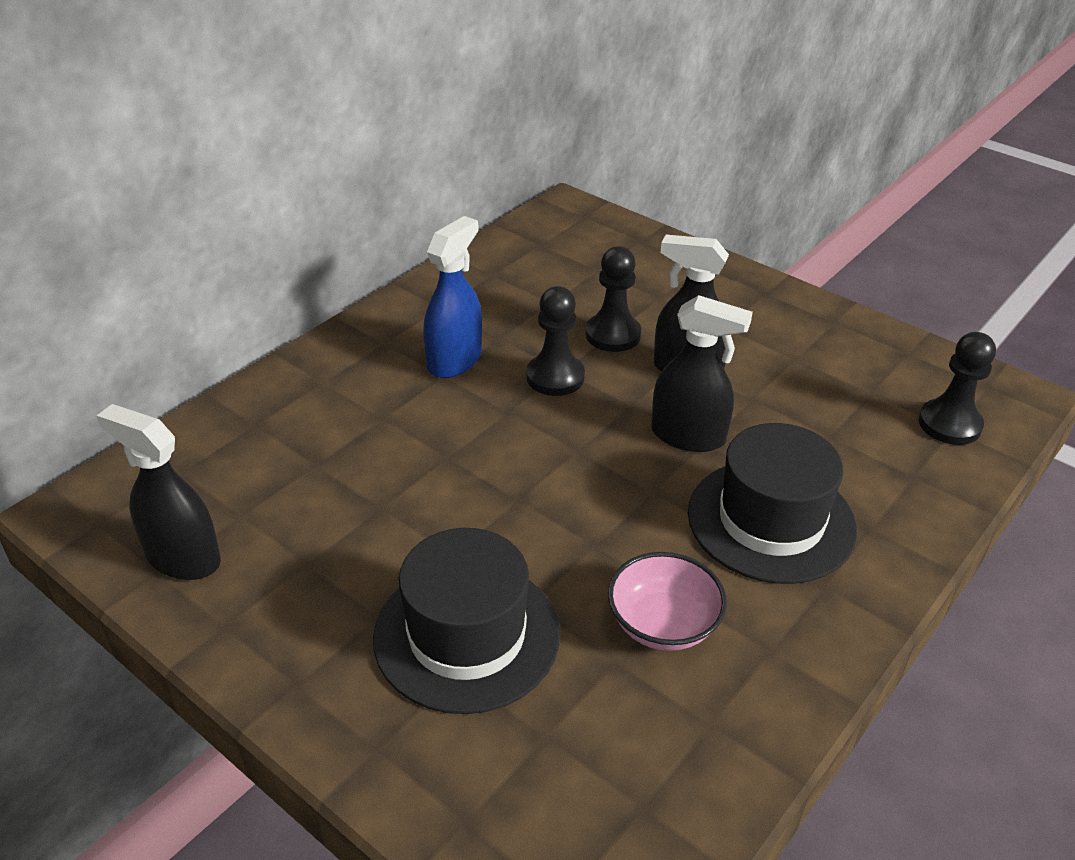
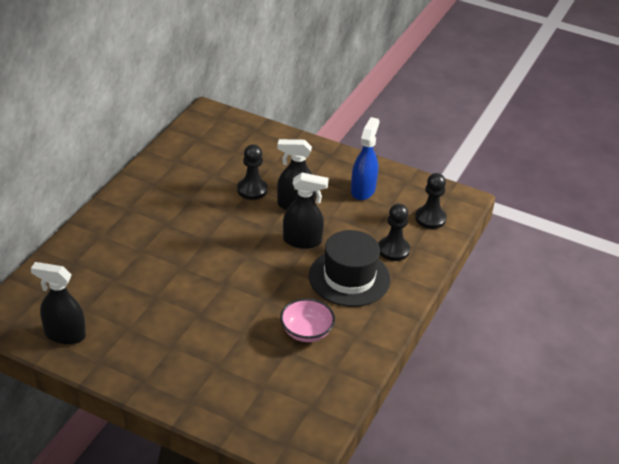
camera: 15 degrees left, 0 degrees up
black hat [373,528,560,714] -> none
blue spray bottle [423,216,482,378] -> blue spray bottle moved to [351,117,379,200]
black pawn [526,286,585,396] -> black pawn moved to [379,204,410,261]

